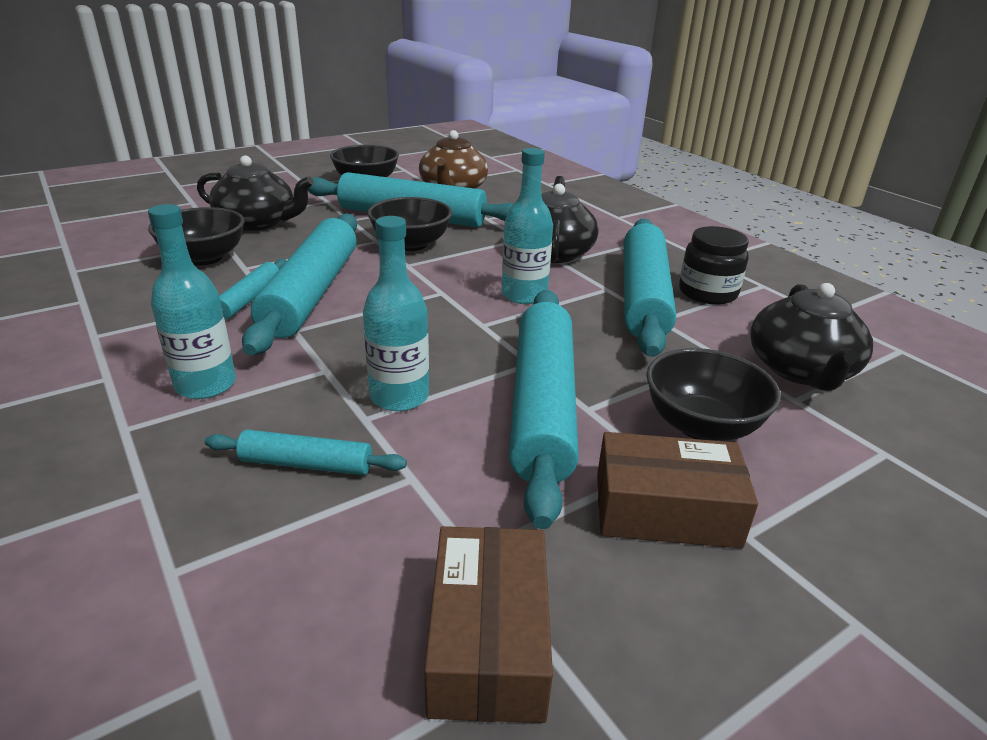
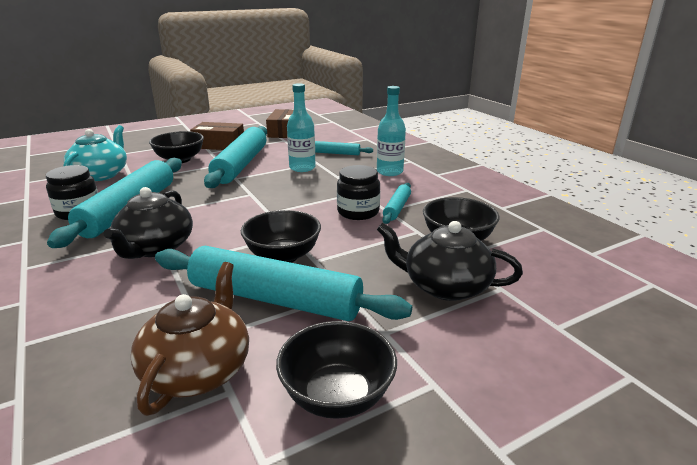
camera: 175 degrees left, 5 degrees down
turquoise rolling pin [242,213,357,356] -> black jar [337,165,380,220]
turquoise bottle [502,148,553,304] -> none
black teapot [750,283,873,391] -> turquoise teapot [63,125,127,181]

